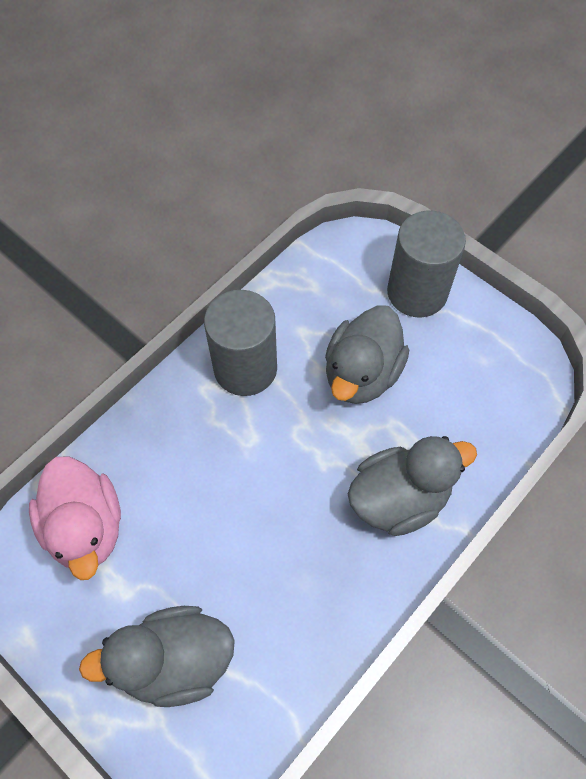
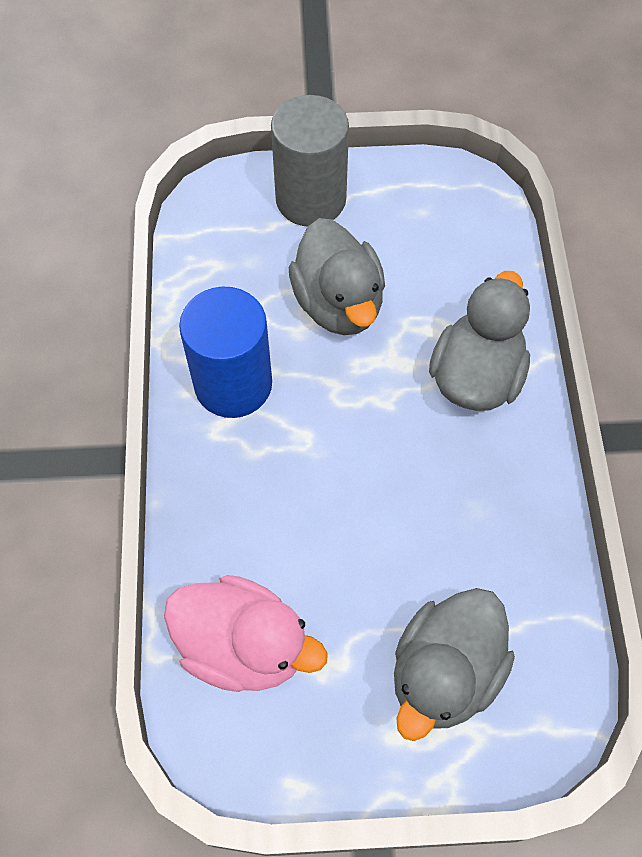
camera: 45 degrees left, 0 degrees up
grey cylinder [204,290,277,396] -> blue cylinder [179,286,272,418]

